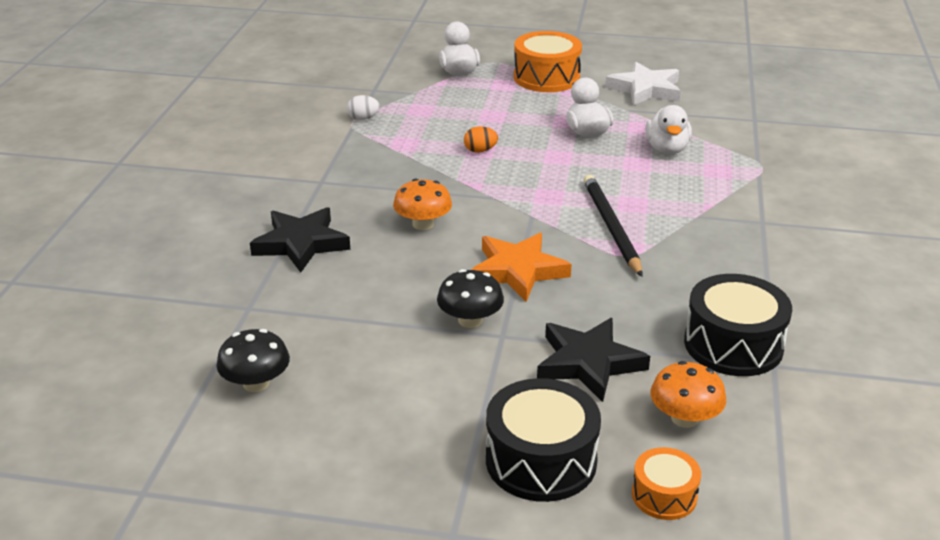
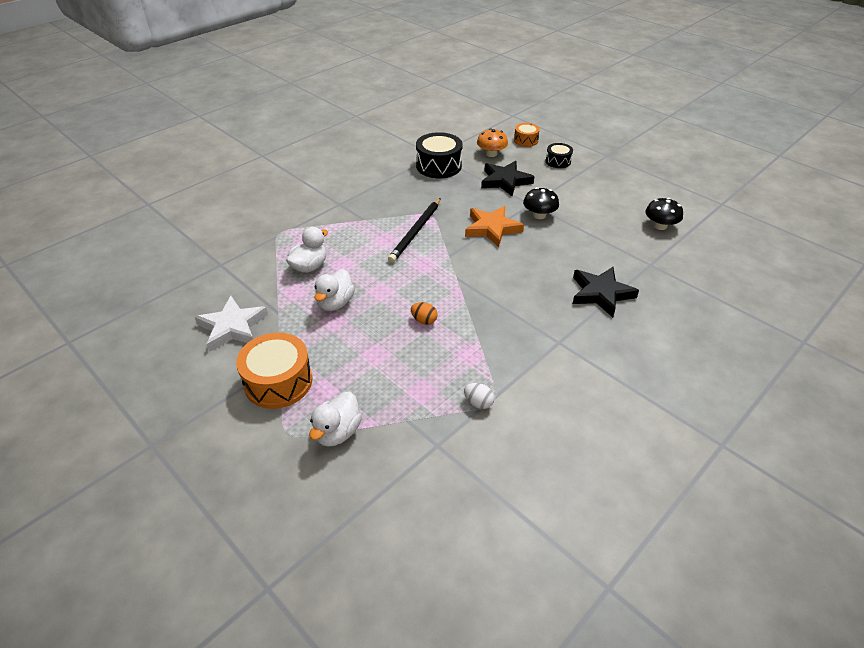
camera: 145 degrees left, 10 degrees up
orange mushroom [393,178,452,230] -> none
black drum [486,378,601,502] -> black drum [546,143,573,168], size x0.56

